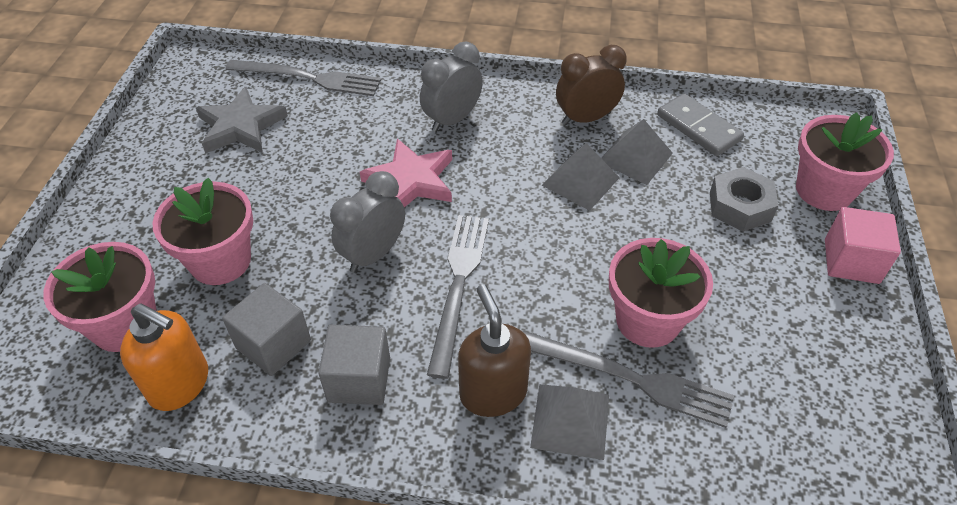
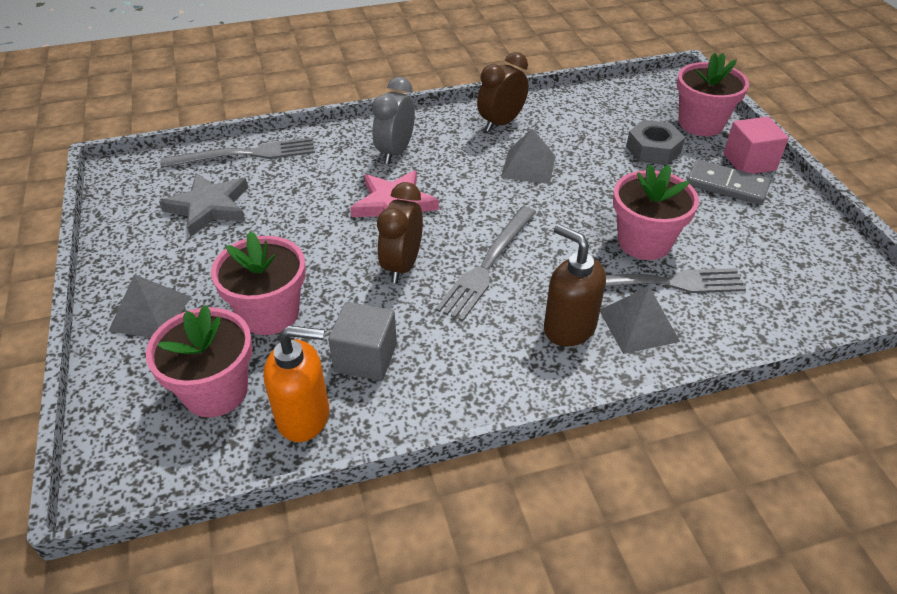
camera: 25 degrees left, 5 degrees down
grey cube [318,325,390,405] -> none
grey clock [330,171,405,273] -> brown clock [377,182,423,283]
grey fork [427,215,489,379] -> grey fork turned 135 degrees counterclockwise [436,206,536,321]
grey pyramid [601,119,673,185] -> grey pyramid moved to [109,274,191,338]
grey domino [657,93,744,156] -> grey domino moved to [687,160,771,205]

